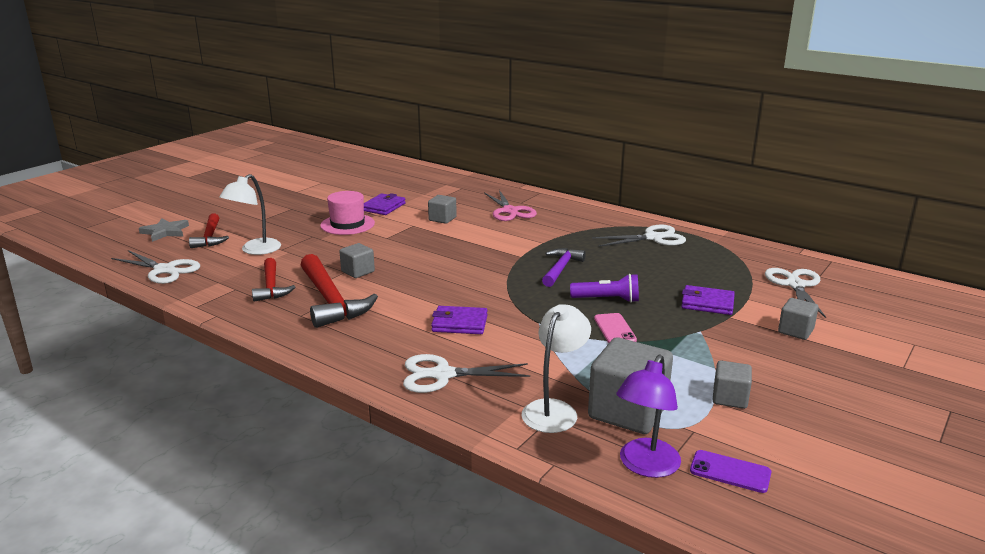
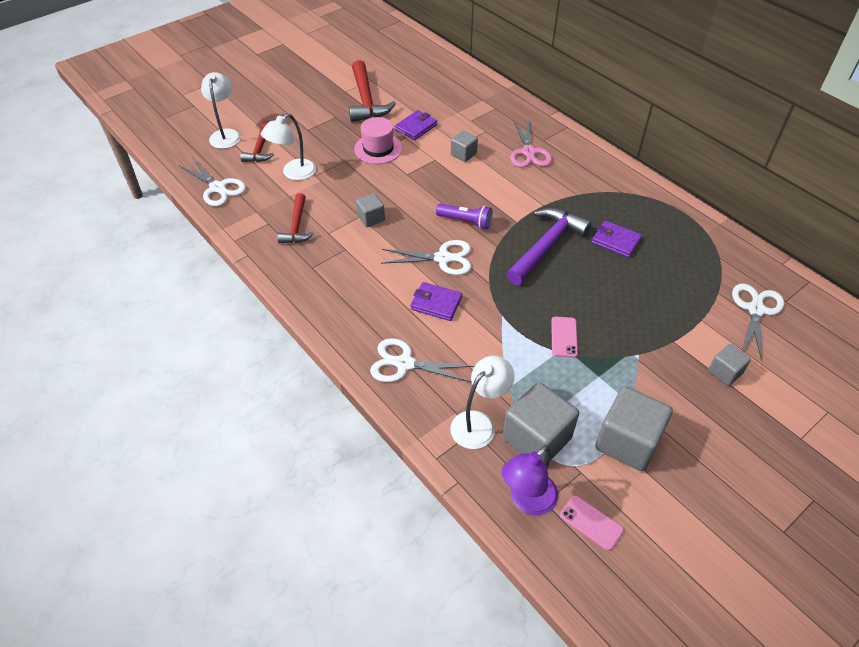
camera: 15 degrees right, 25 degrees up
grey star [139,218,189,242] -> white lamp [201,72,241,149]
red hammer [300,254,378,328] -> red hammer moved to [349,60,396,122]
purple hammer [542,248,586,287] -> purple hammer [506,208,592,285], size x1.62
purple flashlight [570,274,639,303] -> purple flashlight moved to [436,204,492,229]
white scissors [592,225,686,247] -> white scissors moved to [381,240,471,275]
purple wallet [681,285,735,315] -> purple wallet moved to [592,221,642,258]
purple phone [690,450,771,493] -> pink phone [560,496,624,551]
grey cube [713,361,752,409] -> grey cube [595,386,673,471], size x1.87

